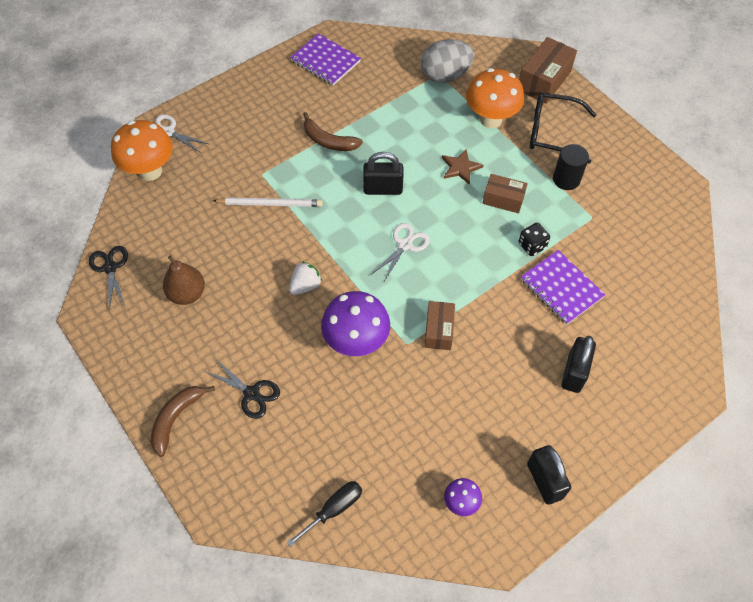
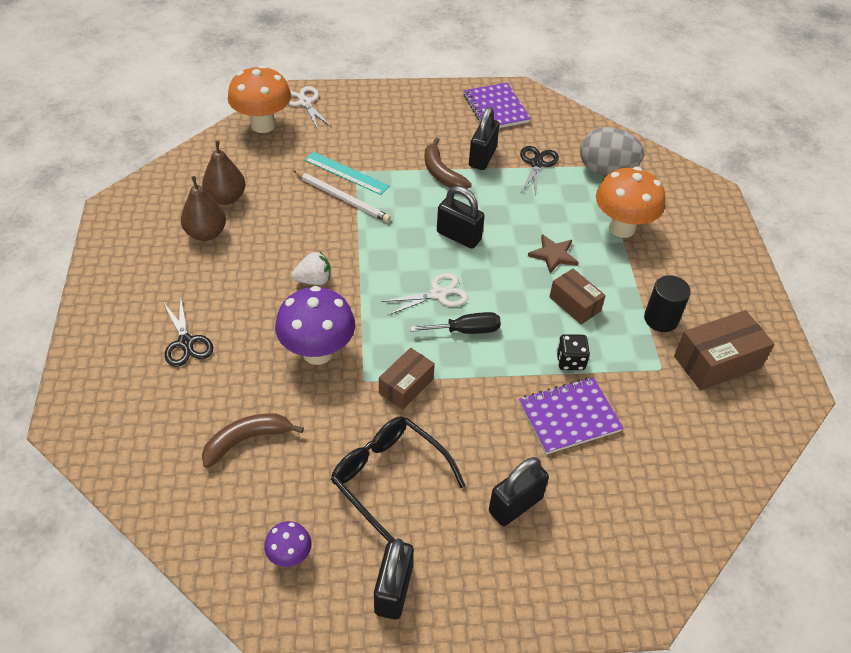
camera: 30 degrees right, 10 degrees down
black scissors [89,246,128,311] -> black scissors moved to [520,146,559,196]
brown banana [150,386,215,457] -> brown banana moved to [202,413,304,468]
black screwdriver [287,481,362,547] -> black screwdriver moved to [410,312,501,334]
brown box [519,37,577,104] -> brown box moved to [674,310,774,391]
purple notebook [521,250,605,325] -> purple notebook turned 75 degrees clockwise [519,377,623,454]
black glasses [530,92,597,164] -> black glasses moved to [331,416,466,542]
none -> brown pear [202,140,245,205]
none -> turquoise ruler [305,152,390,195]
none -> black padlock [469,107,500,170]

